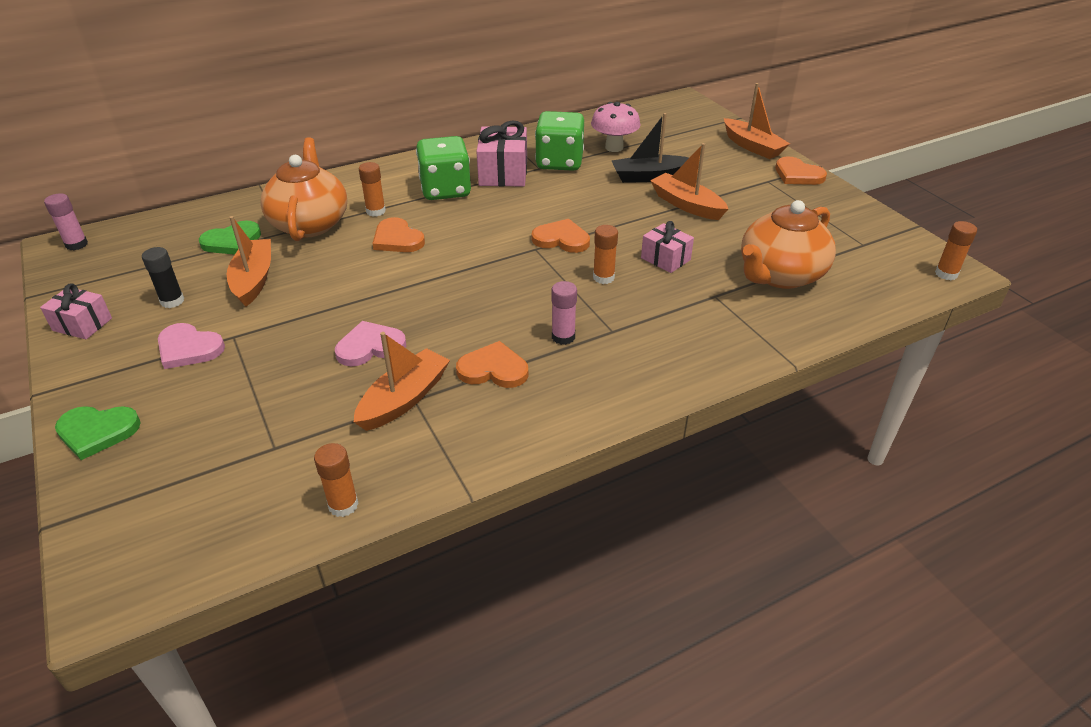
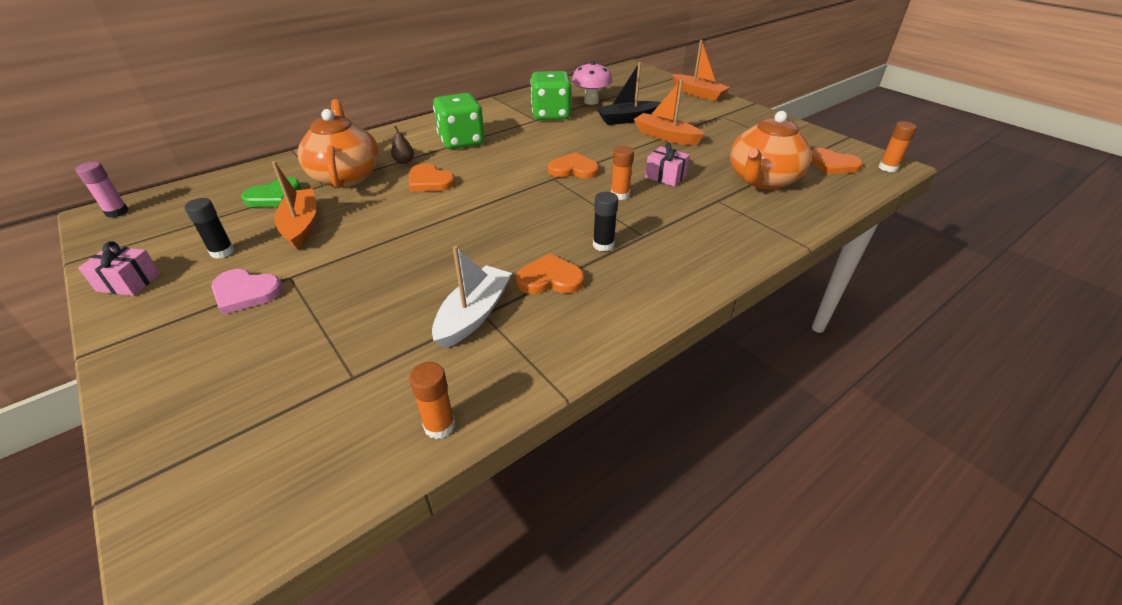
camera: 10 degrees left, 0 degrees up
green heart [55,406,141,460] -> none
pink heart [335,321,406,366] -> none
orange boat [354,332,450,431] -> white boat [432,246,512,349]
orange glue stick [359,162,386,216] -> brown pear [391,126,414,164]
pink gift [476,120,527,187] -> none
pink glue stick [552,281,577,345] -> black glue stick [593,192,618,252]
orange heart [775,156,827,185] -> orange heart moved to [811,148,863,174]

